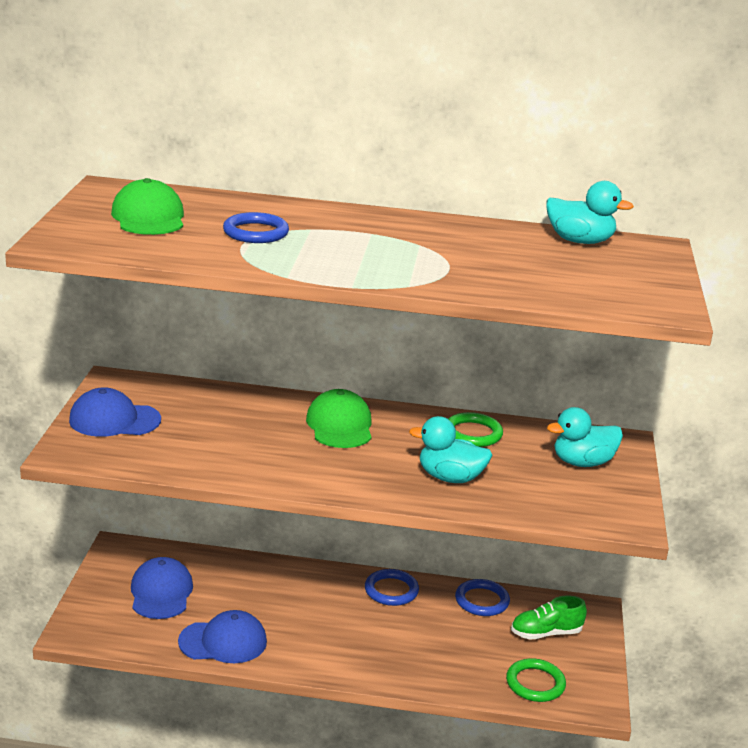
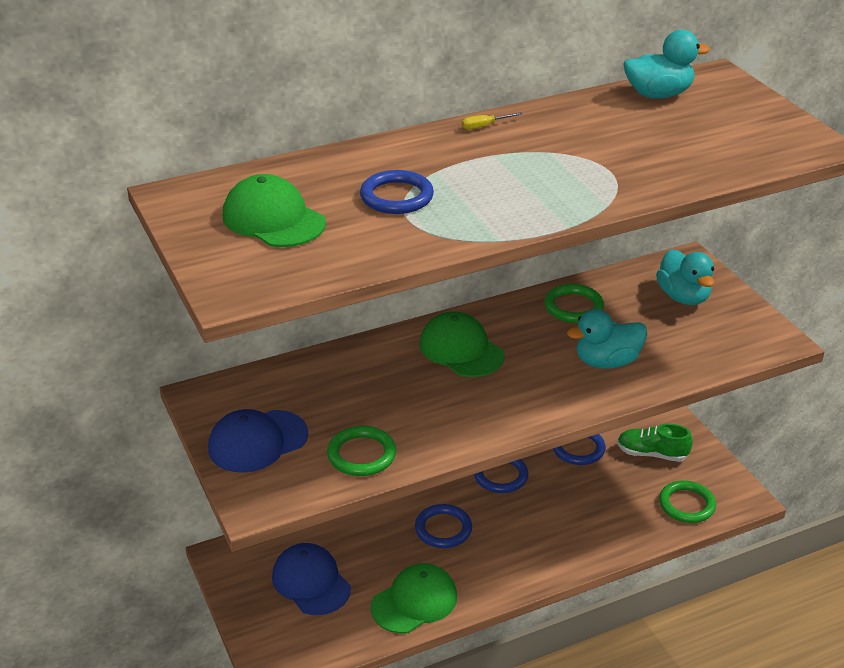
camera: 30 degrees left, 10 degrees up
blue cap [178,610,267,663] -> green cap [371,563,457,634]
green shoe [511,595,587,640] -> green shoe turned 60 degrees clockwise [617,424,693,462]
turquoise duck [547,407,623,467] -> turquoise duck turned 60 degrees counterclockwise [656,249,714,305]
none -> green ring [327,426,396,476]
none -> blue ring [415,504,472,548]
none -> yellow screwdriver [462,112,523,130]

